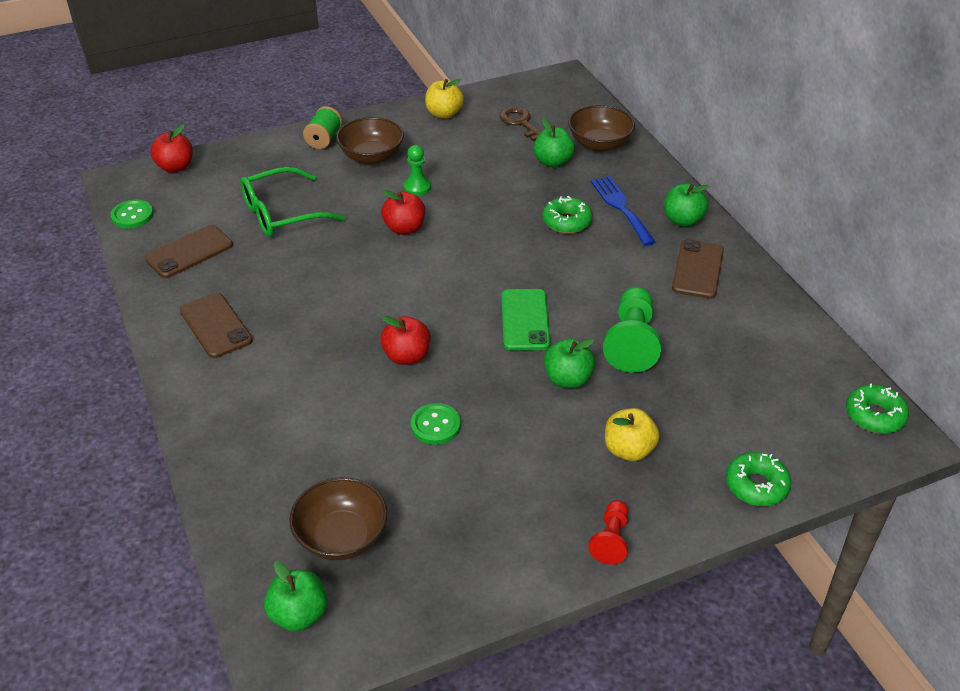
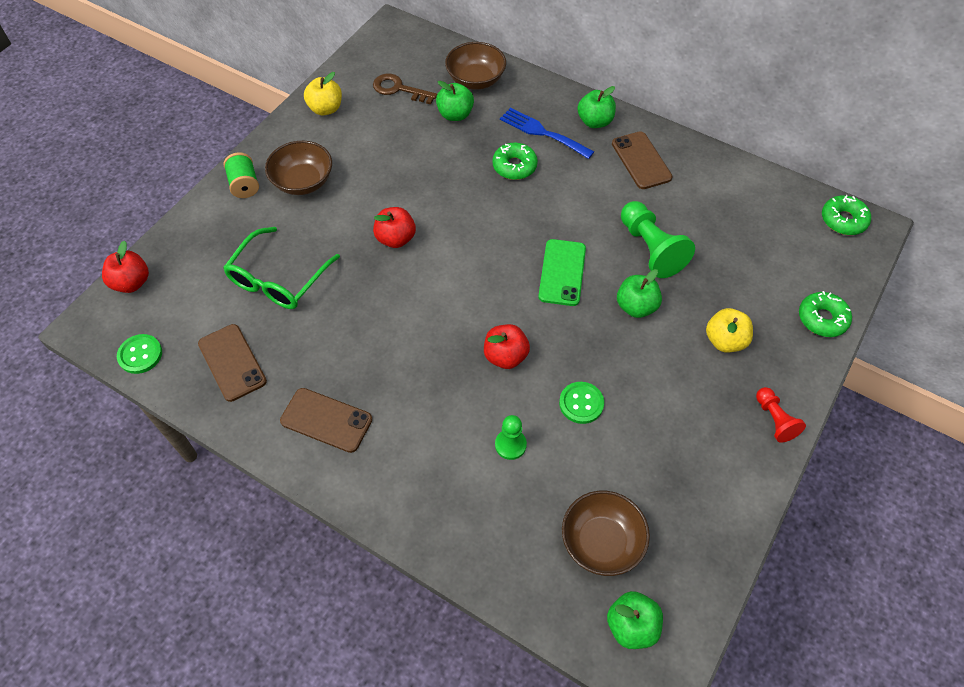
camera: 35 degrees left, 15 degrees up
brown phone [145,225,233,278] -> brown phone turned 45 degrees counterclockwise [198,324,267,402]
green pawn [404,145,431,196] -> green pawn moved to [495,415,527,460]
green phone [501,289,550,350] -> green phone turned 45 degrees clockwise [538,239,586,306]

